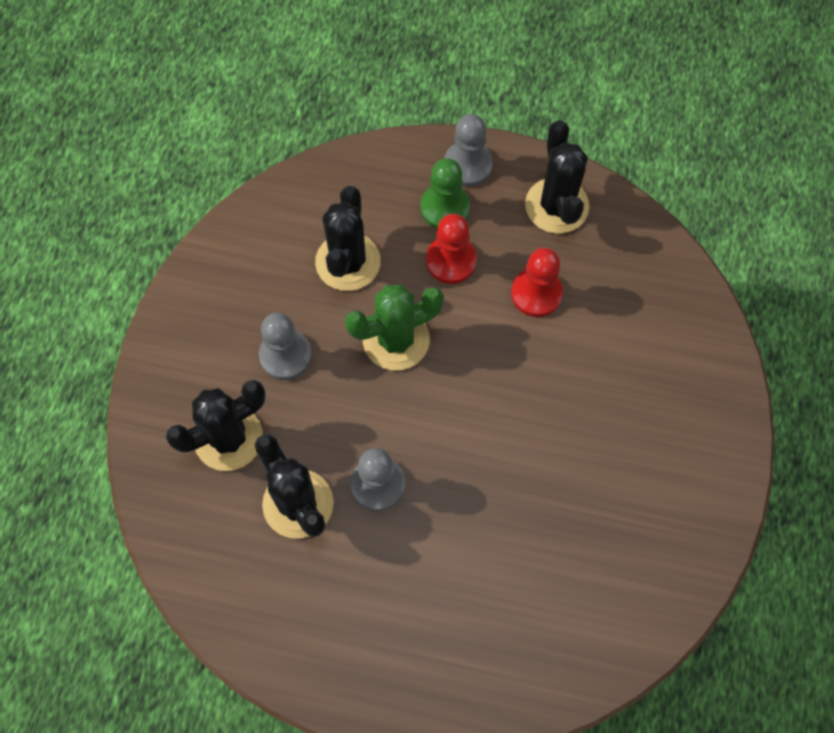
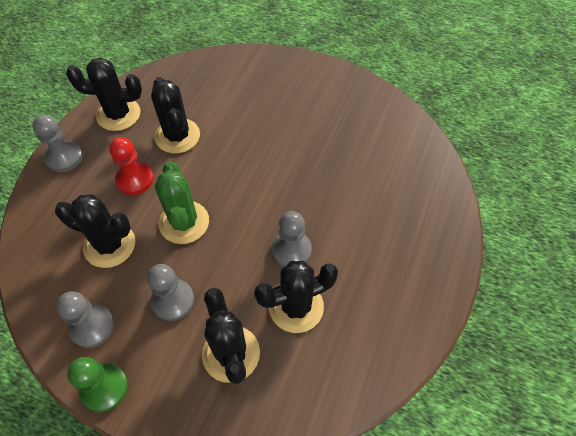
camera: 80 degrees left, 10 degrees down
green pawn [420,158,470,229] -> green pawn moved to [67,357,128,412]
red pawn [511,248,563,317] -> black cactus [151,77,200,153]
none -> grey pawn [56,291,114,348]

